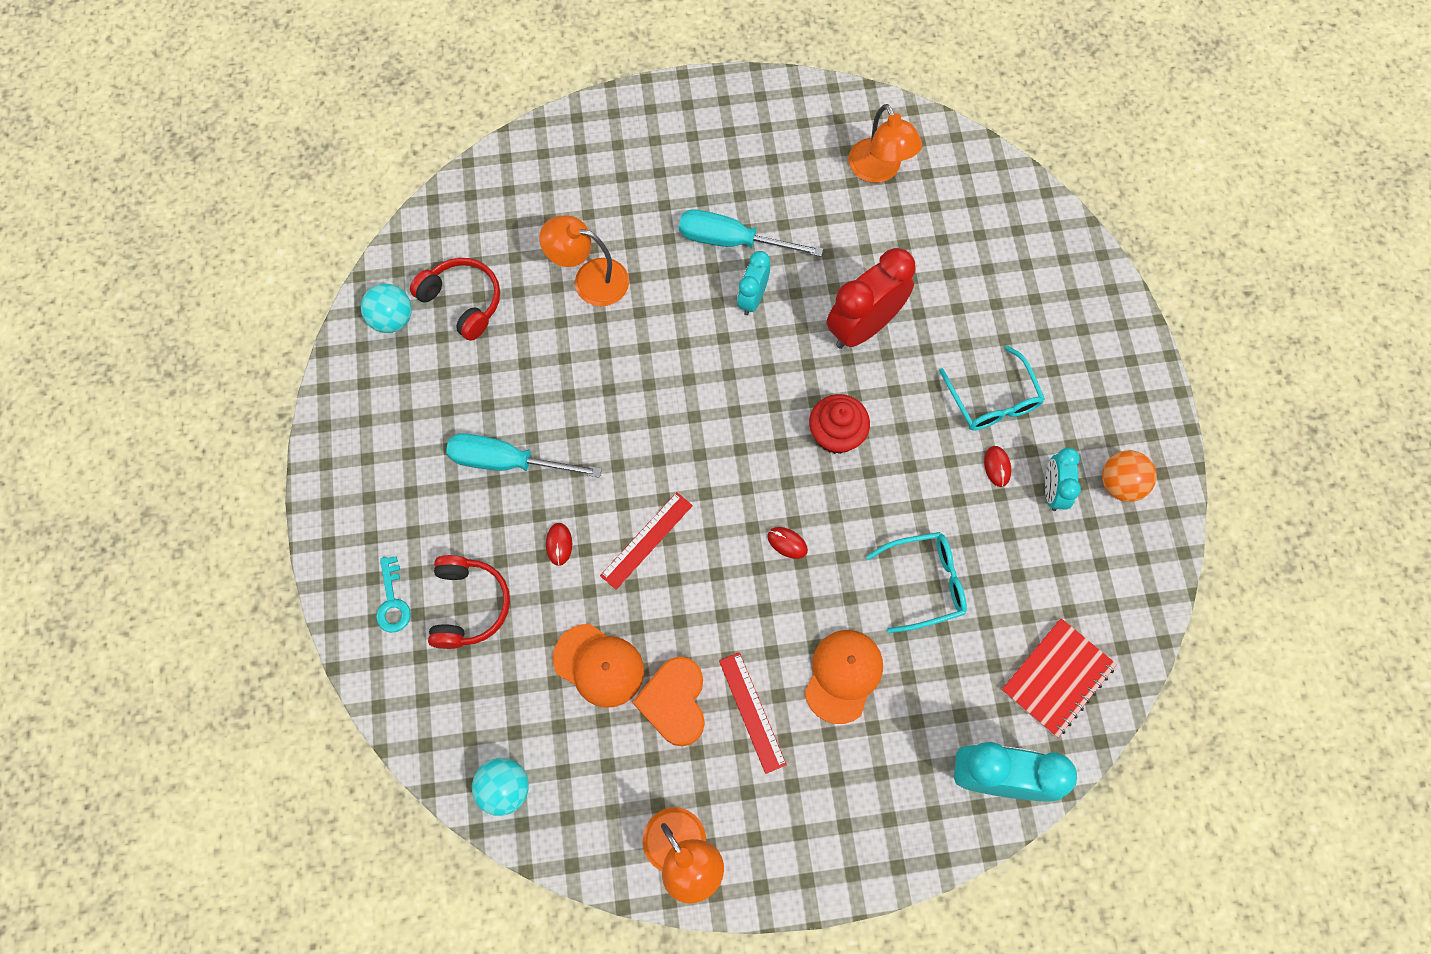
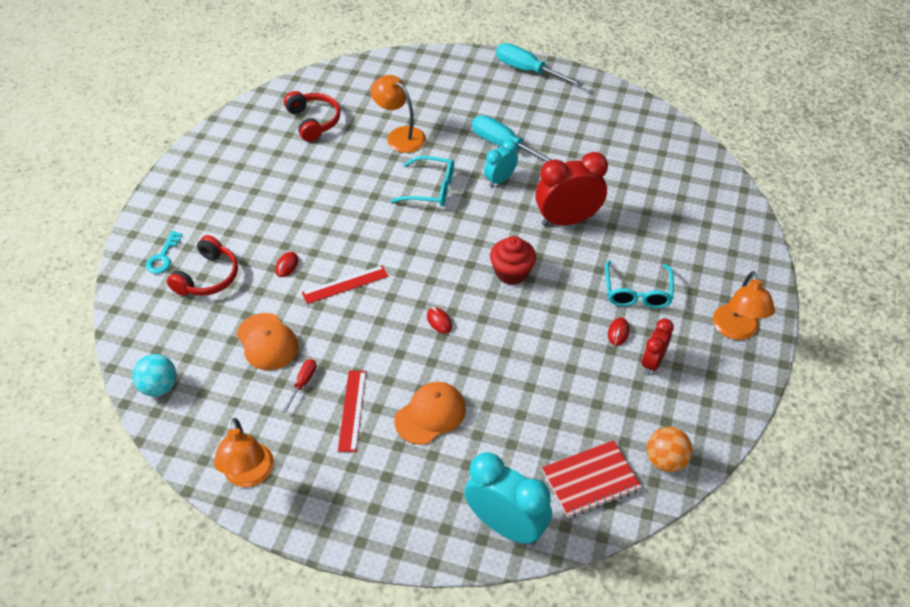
camera: 25 degrees right, 20 degrees down
turquoise ball [361,284,412,333] -> none
turquoise screwdriver [446,433,602,478] -> turquoise screwdriver moved to [496,43,584,87]
orange heart [633,657,705,747] -> red screwdriver [283,359,316,413]
orange lamp [848,104,922,183] -> orange lamp moved to [713,271,775,340]
turquoise glasses [866,532,967,633] -> turquoise glasses moved to [391,156,454,206]
turquoise clock [1045,448,1081,511] -> red clock [642,318,674,375]
orange ball [1102,450,1157,502] -> orange ball moved to [647,427,693,472]

